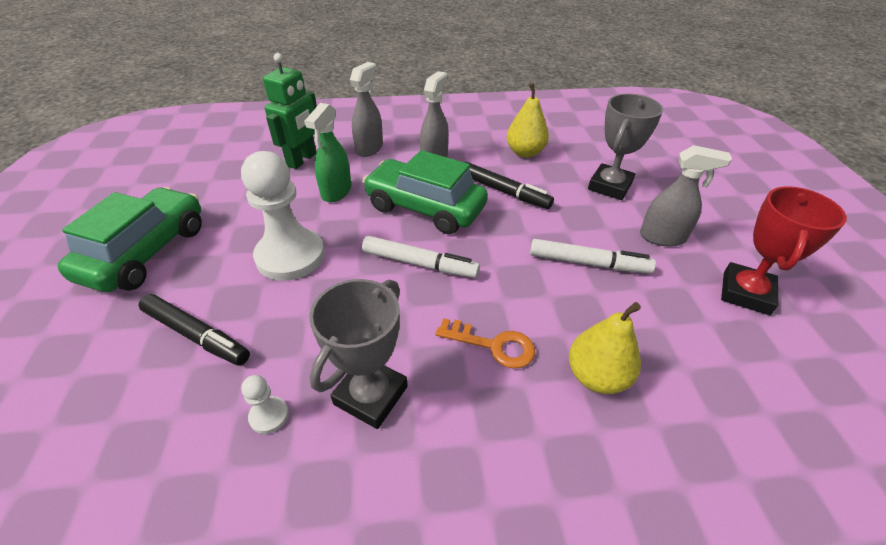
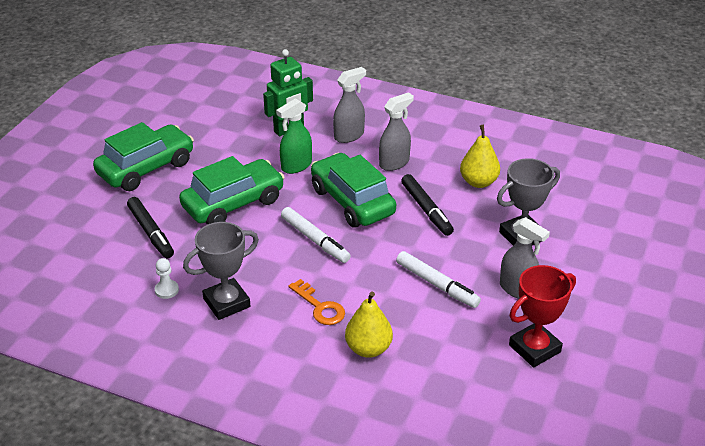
camera: 30 degrees right, 5 degrees down
white pawn [241,151,325,281] -> green car [179,156,285,225]

